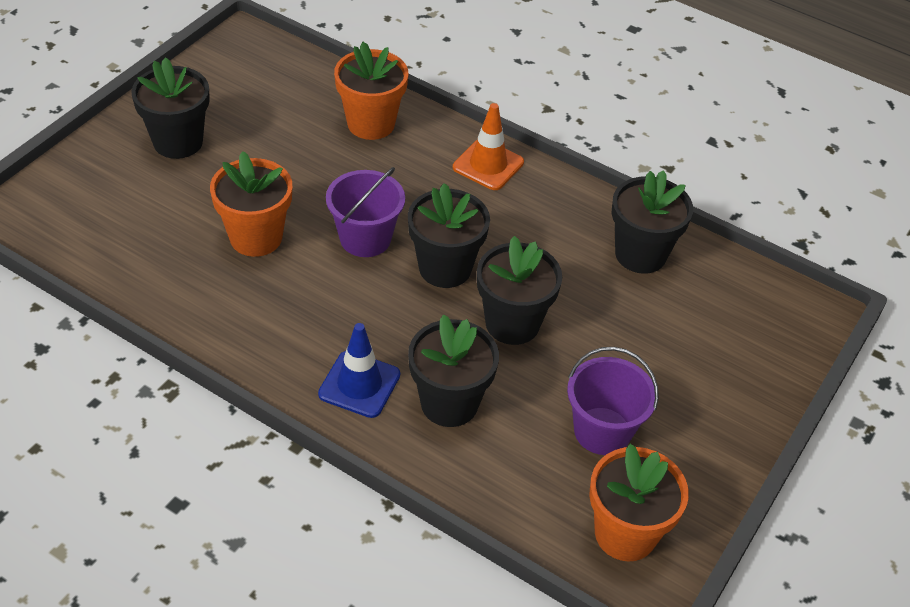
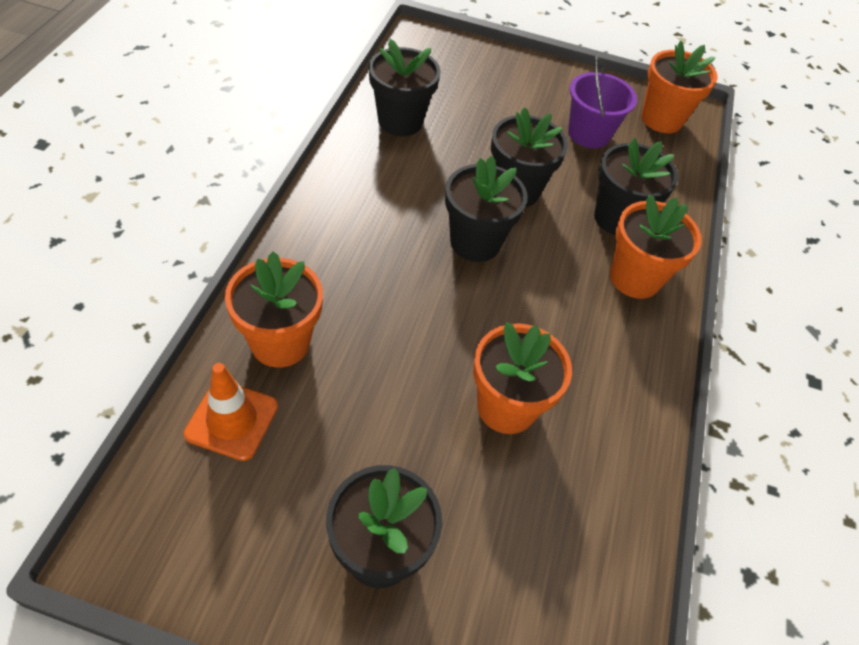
camera: 110 degrees left, 5 degrees up
blue traffic cone [318,323,400,418] -> orange flower pot [610,194,702,299]
purple bucket [326,167,405,257] -> none
orange traffic cone [453,103,524,190] -> orange traffic cone moved to [184,363,278,461]

